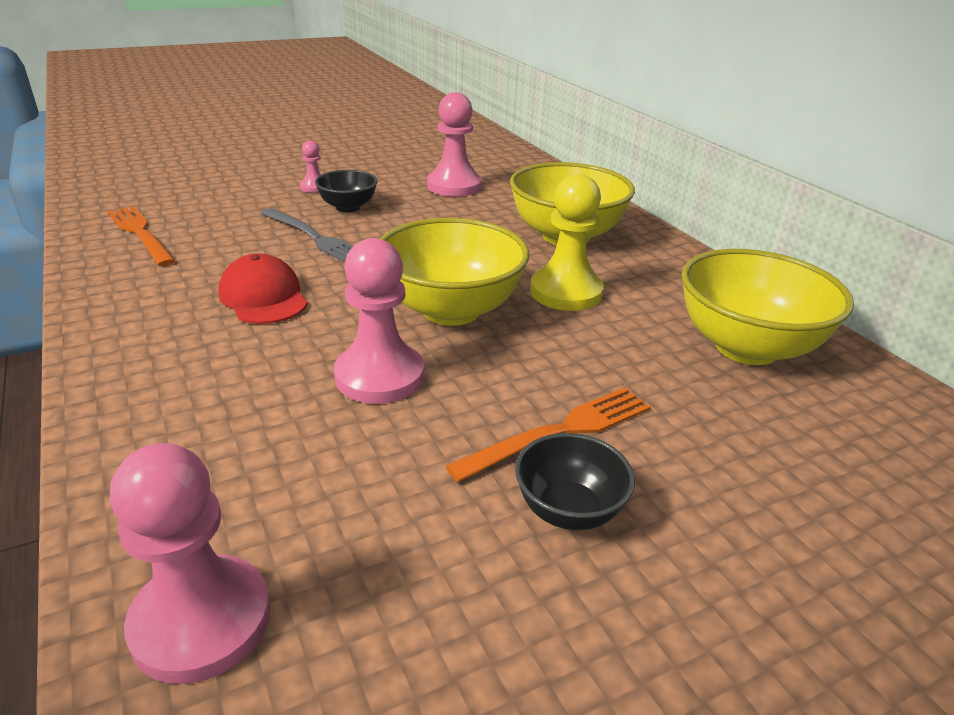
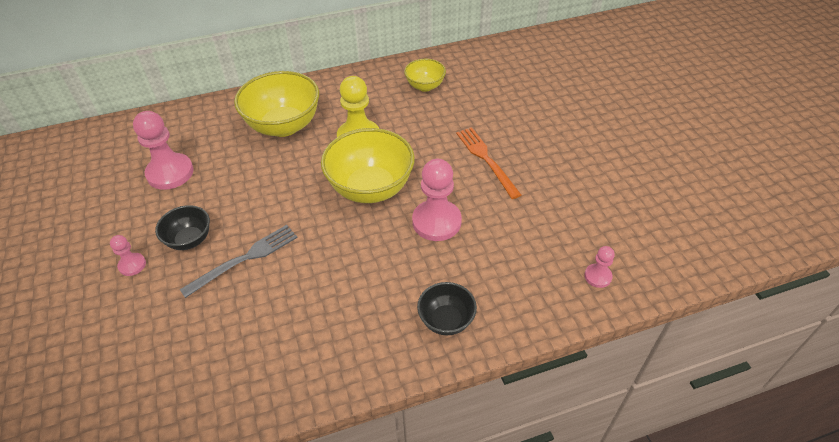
camera: 80 degrees left, 15 degrees up
orange fork [108,206,176,266] -> none
pink pawn [110,443,270,684] -> pink pawn [584,246,615,288], size x0.51
red cap [218,253,308,324] -> none
black bowl [515,433,635,530] -> black bowl moved to [417,282,477,335]
yellow bowl [681,249,854,365] -> yellow bowl [404,59,446,92], size x0.54

